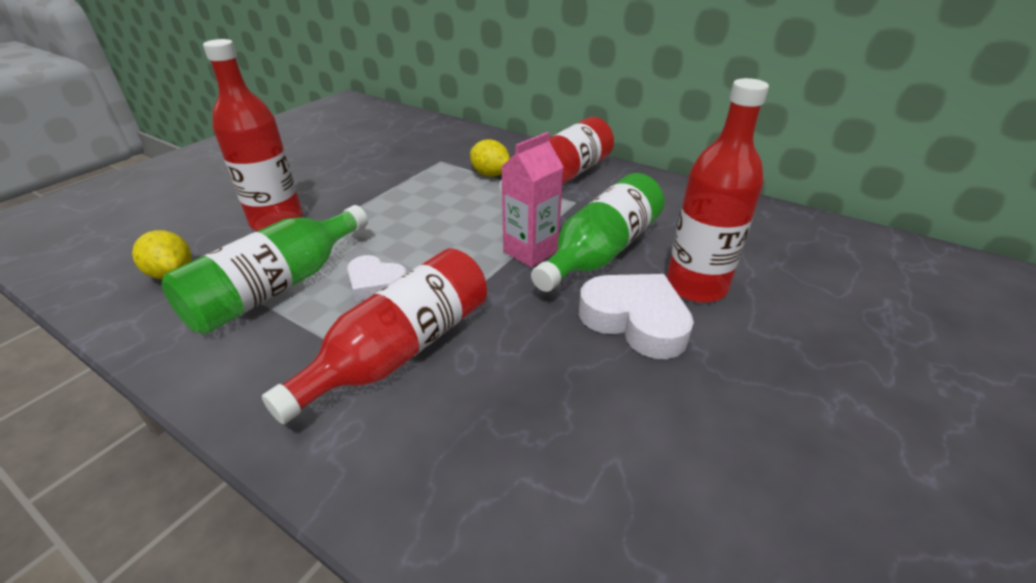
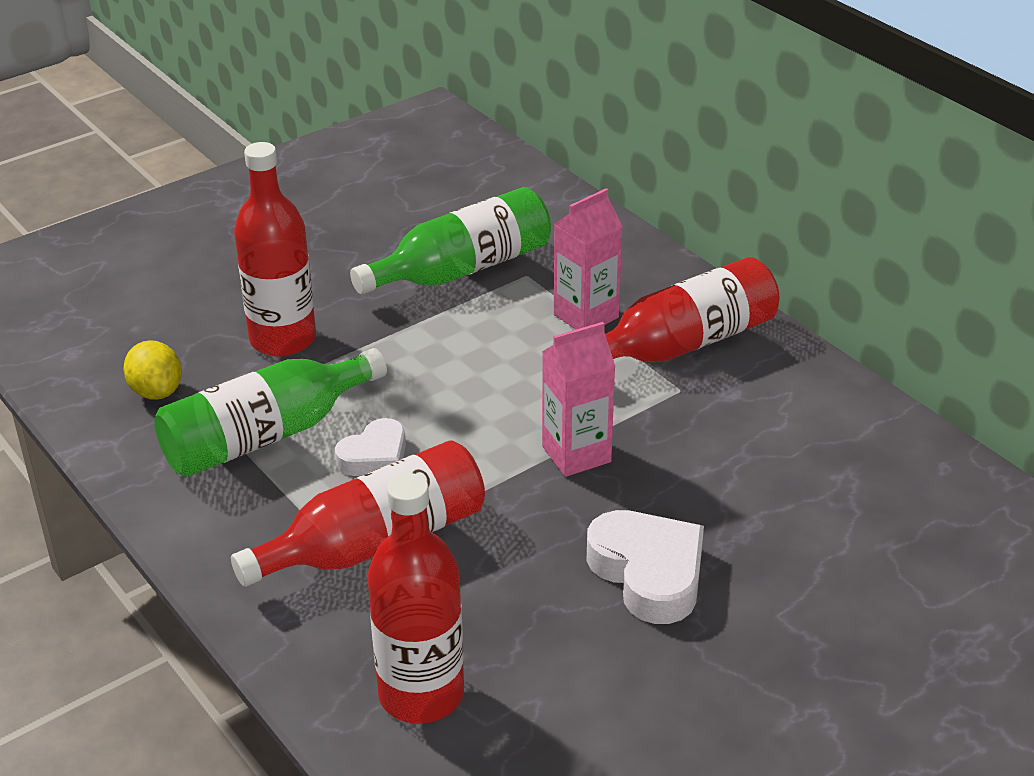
camera: 20 degrees right, 0 degrees up
white heart [347,255,407,301] -> white heart turned 90 degrees counterclockwise [335,418,406,476]
yellow lemon [470,139,510,177] -> pink carton [554,188,623,330]
green bottle [531,173,664,292] -> green bottle moved to [350,187,551,295]
red bottle [667,78,769,303] -> red bottle moved to [367,473,464,724]

